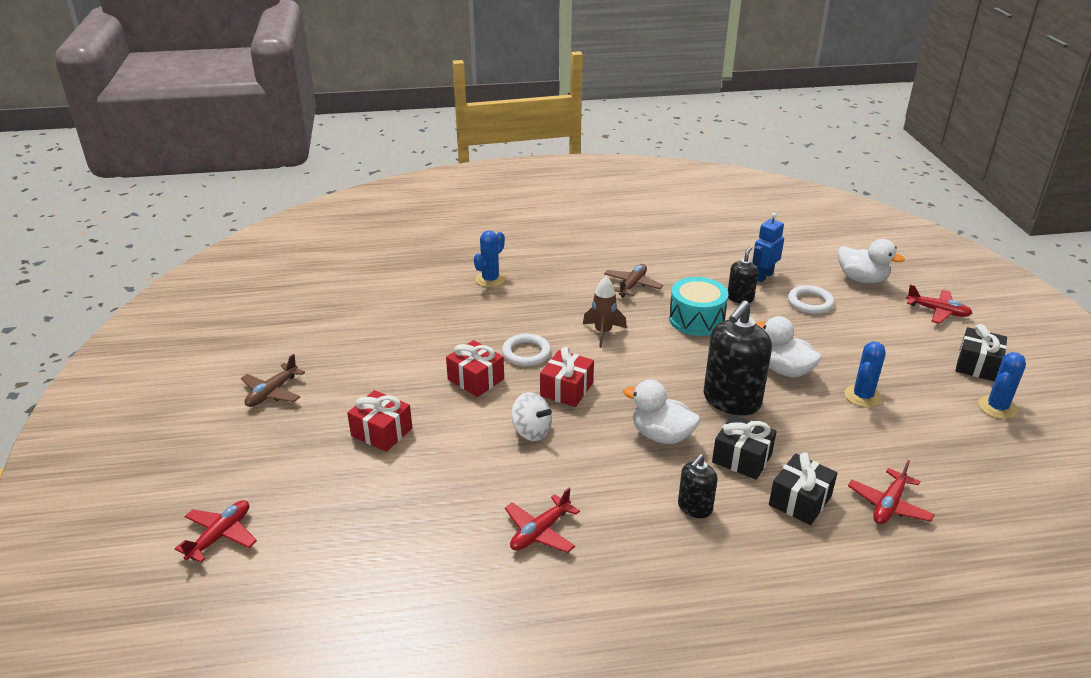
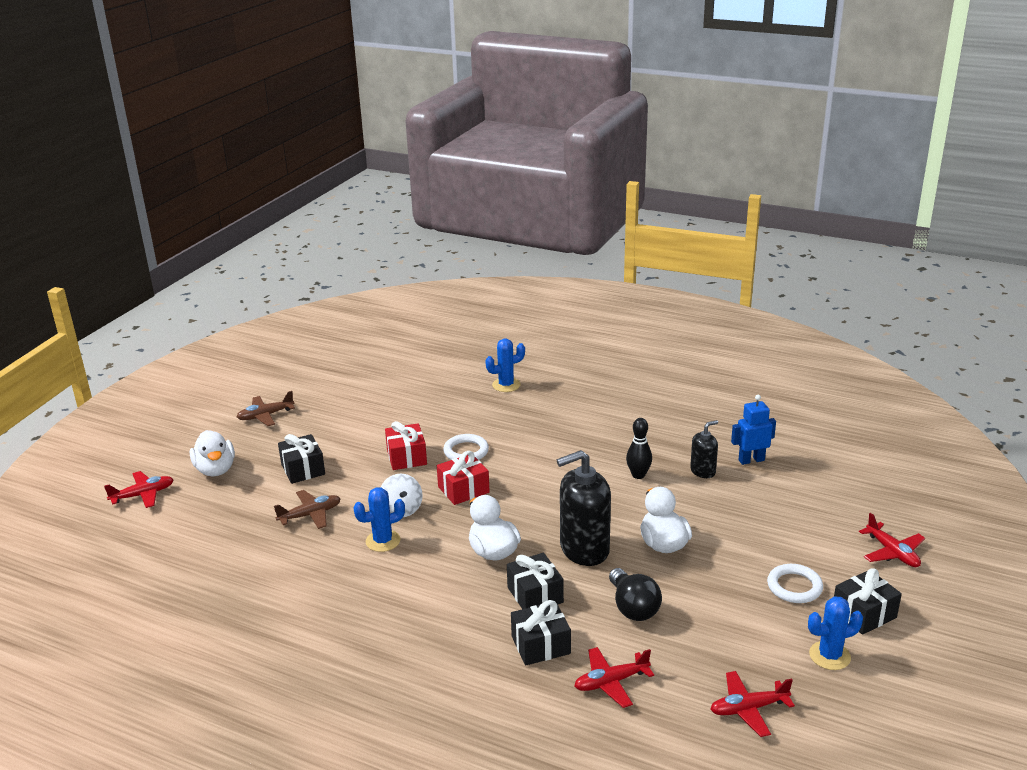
camera: 35 degrees right, 5 degrees down
red gift [347,390,412,452] -> black gift [278,434,325,484]
red plane [505,488,580,553] -> red plane moved to [710,671,795,737]
brown rocket [583,276,627,348] -> none
brown plane [604,264,663,298] -> brown plane moved to [274,490,341,529]
turquoise drum [669,277,729,336] -> black bowling pin [626,418,652,479]
black soap dispenser [678,454,718,518] -> none
white ring [788,285,834,314] -> white ring moved to [767,564,823,603]
white duck [838,239,905,284] -> white duck moved to [190,430,235,476]
blue cactus [845,341,886,407] -> blue cactus moved to [353,487,405,552]
none -> black light bulb [609,568,662,621]

